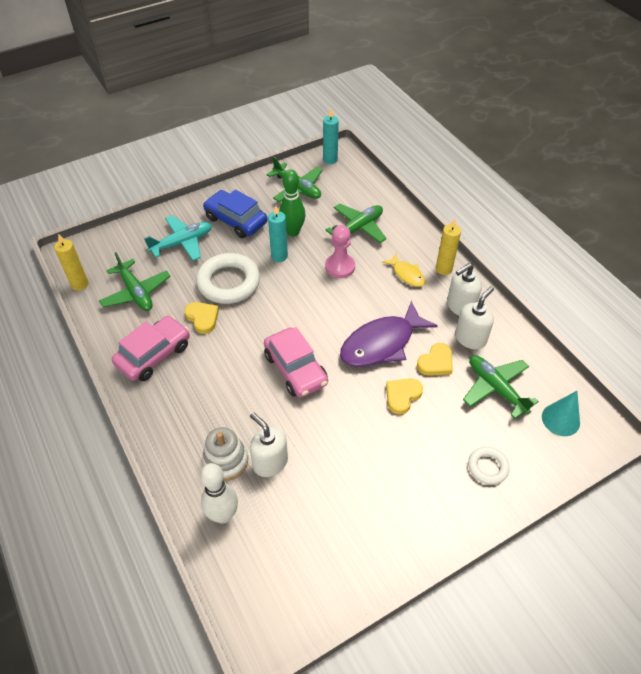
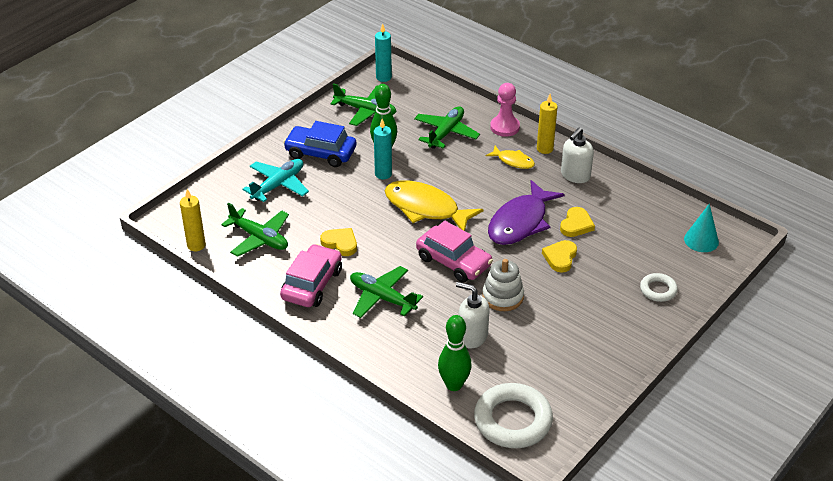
camera: 20 degrees left, 10 degrees down
white ring [196,253,260,304] -> white ring moved to [474,383,553,448]
white bowling pin [200,463,238,524] -> green bowling pin [438,315,472,391]
white stacking toy [202,427,248,481] -> white stacking toy moved to [482,259,524,311]
pink pawn [325,225,355,278] -> pink pawn moved to [490,83,520,137]
white soap dispenser [455,286,494,349] -> none
green plane [463,355,539,419] -> green plane moved to [350,266,423,318]
none -> yellow fish [385,180,484,231]

